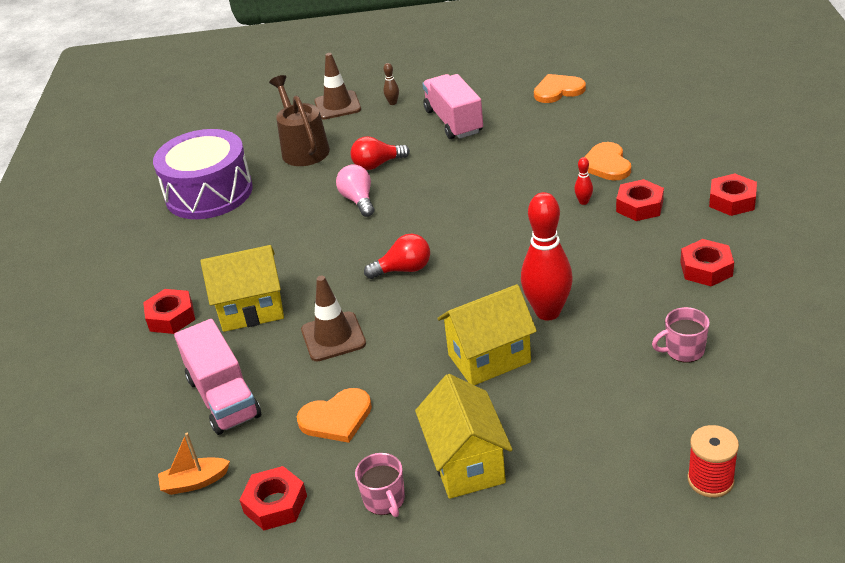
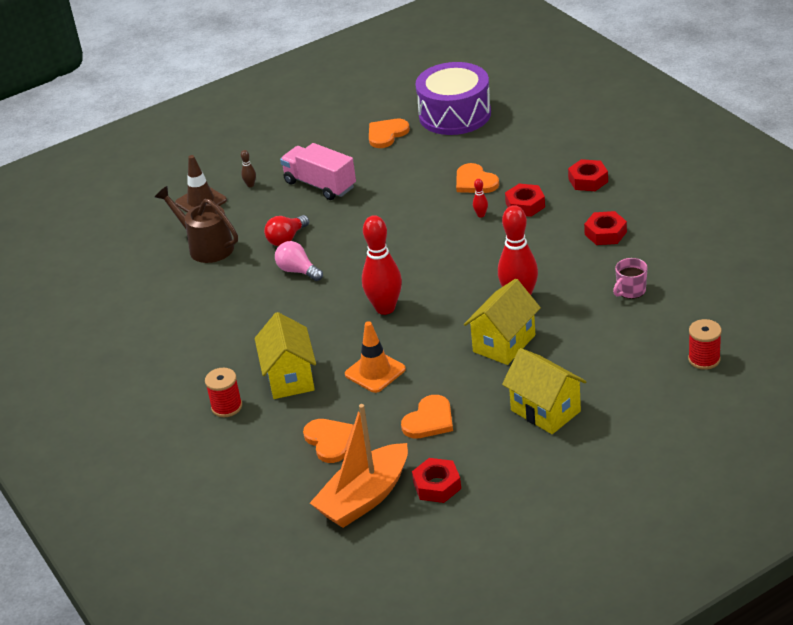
camera: 30 degrees left, 0 degrees up
red nut [143,289,195,334] -> red spool [205,368,242,417]
purple drum [153,129,253,219] -> purple drum moved to [415,62,491,135]
orange boat [158,433,230,495] -> orange boat [310,404,408,528], size x2.12
pink truck [174,319,261,435] -> orange heart [303,419,354,463]
yellow house [200,245,284,332] -> yellow house turned 60 degrees counterclockwise [254,312,316,399]
brown traffic cone [301,276,366,361] -> orange traffic cone [345,321,406,393]
pink mug [355,453,405,517] -> none
red light bulb [364,234,430,279] -> red bowling pin [362,215,402,315]

